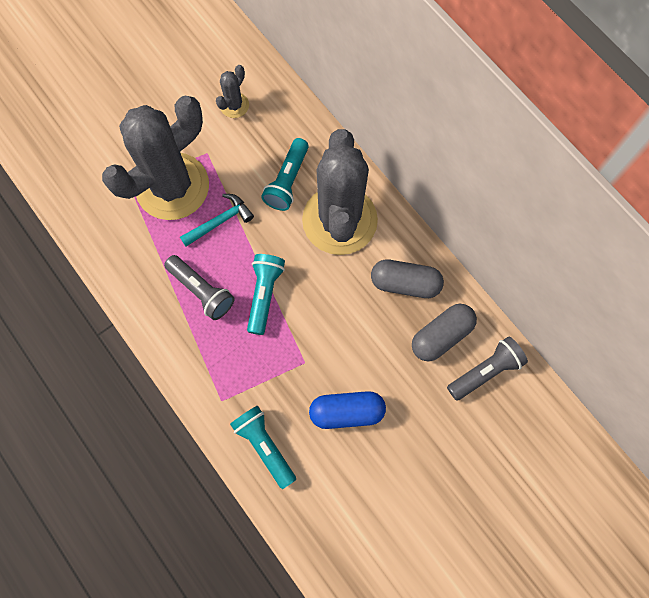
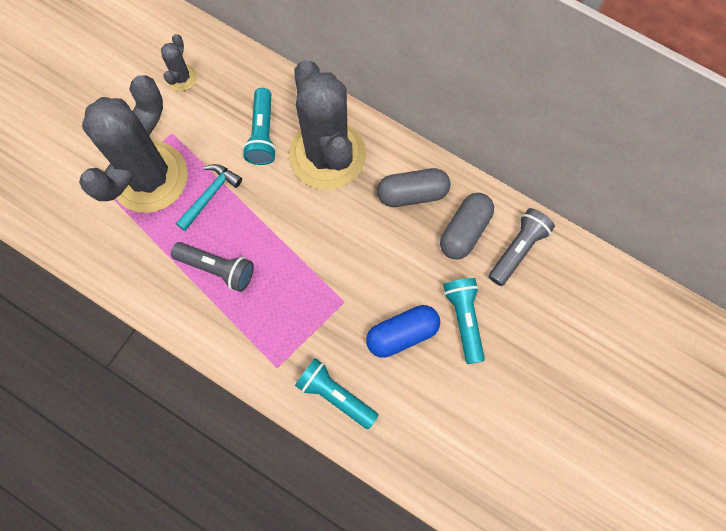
camera: 20 degrees left, 0 degrees up
turquoise flashlight [247,254,285,335] -> turquoise flashlight moved to [443,278,485,364]

